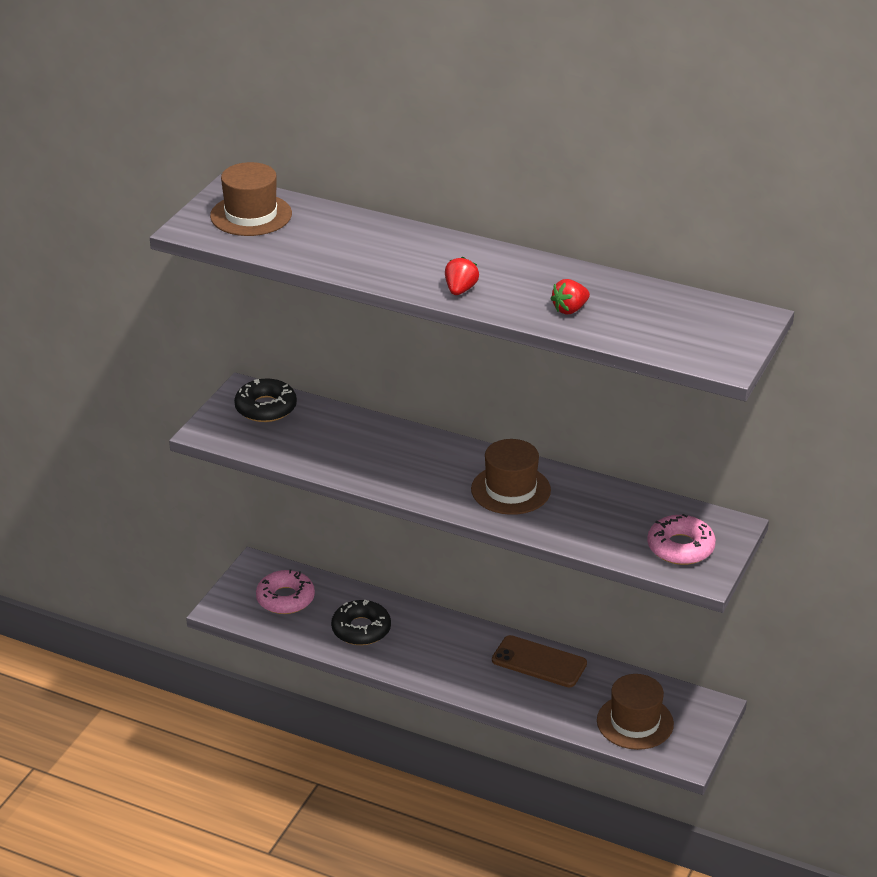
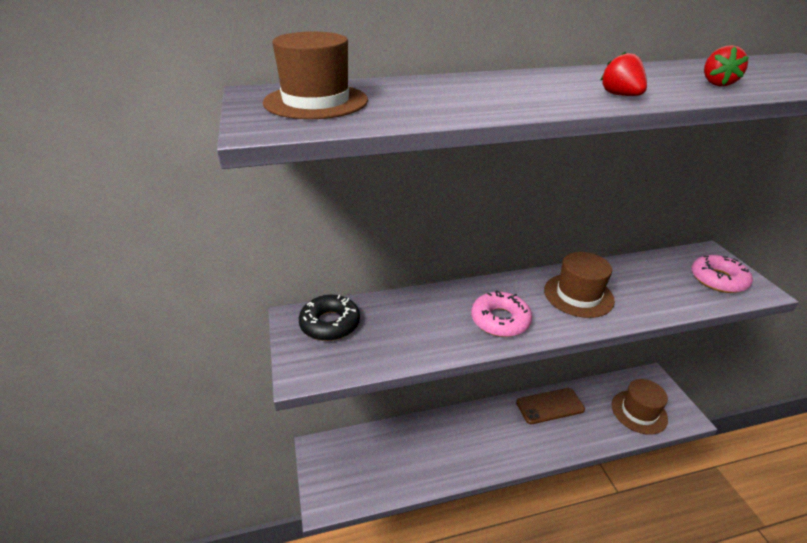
camera: 40 degrees left, 0 degrees up
pink donut [256,570,315,614] -> pink donut moved to [471,290,532,337]
black donut [331,600,391,645] -> none

